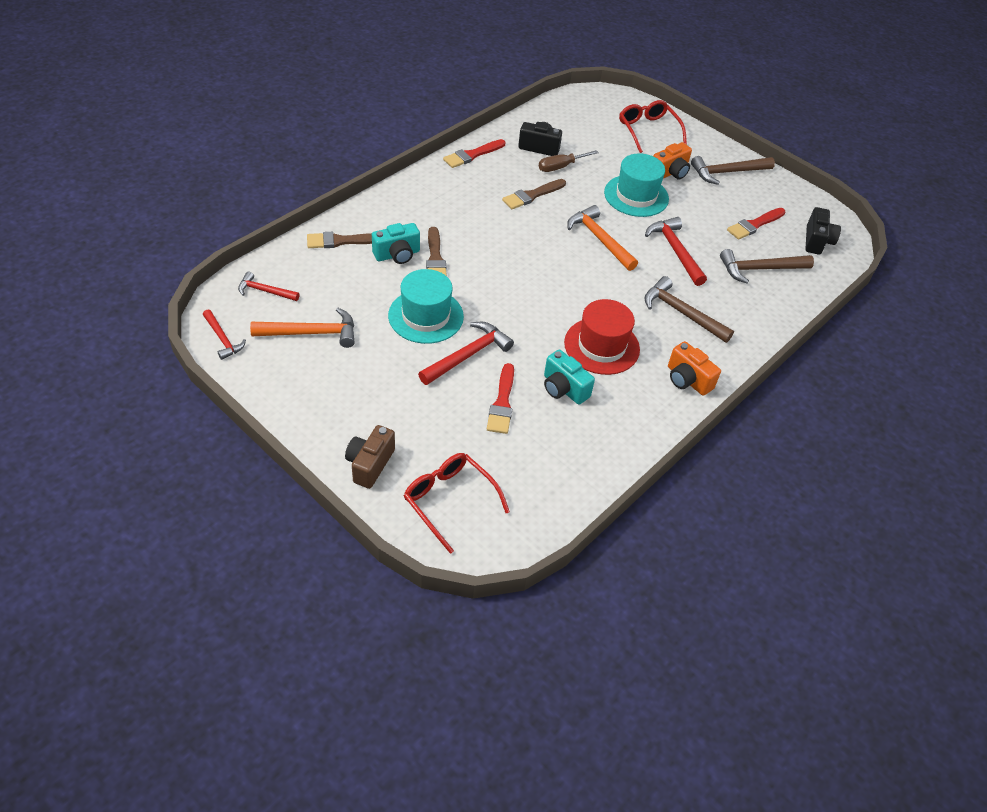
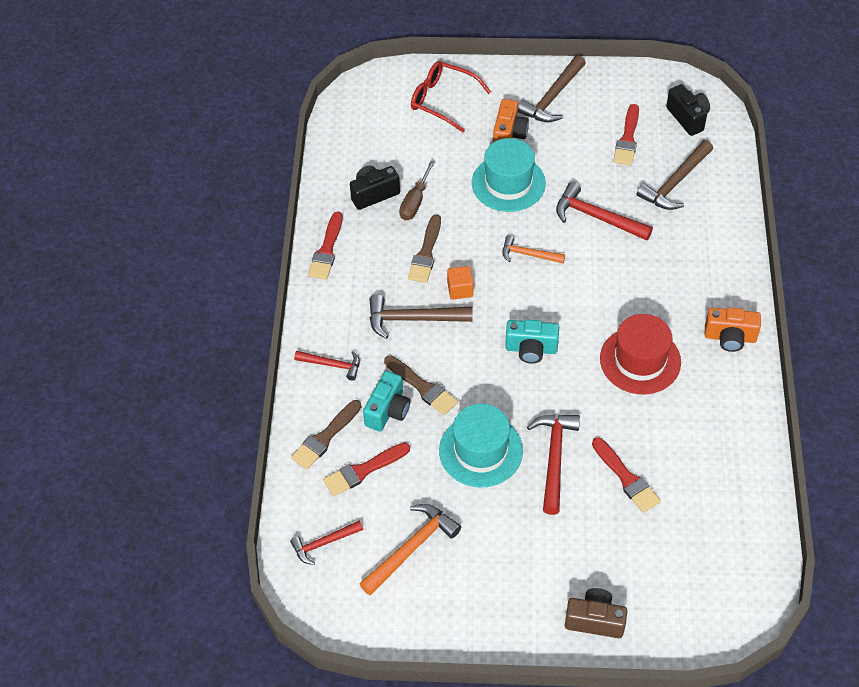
camera: 35 degrees left, 5 degrees up
red hammer [203,310,246,360] -> red hammer moved to [294,351,360,381]
brown camera [345,425,395,489] -> brown camera turned 120 degrees clockwise [565,588,627,638]
red glasses [404,453,510,554] -> none
turquoise camera [544,350,595,405] -> turquoise camera moved to [505,319,559,364]
orange hammer [567,205,638,271] -> orange hammer [502,235,565,263], size x0.63
brown hammer [644,276,734,343] -> brown hammer moved to [370,295,473,339]
none -> red brush [323,442,410,496]
none -> orange cube [447,266,473,300]

